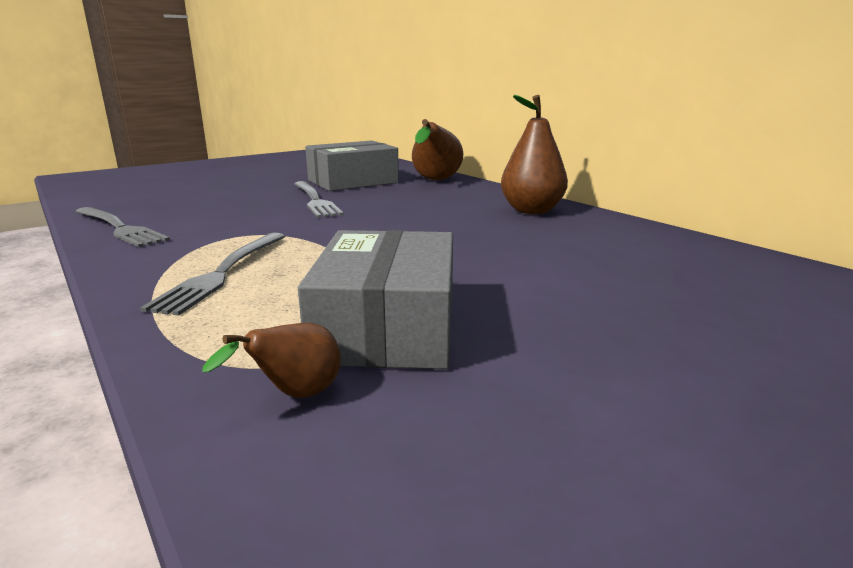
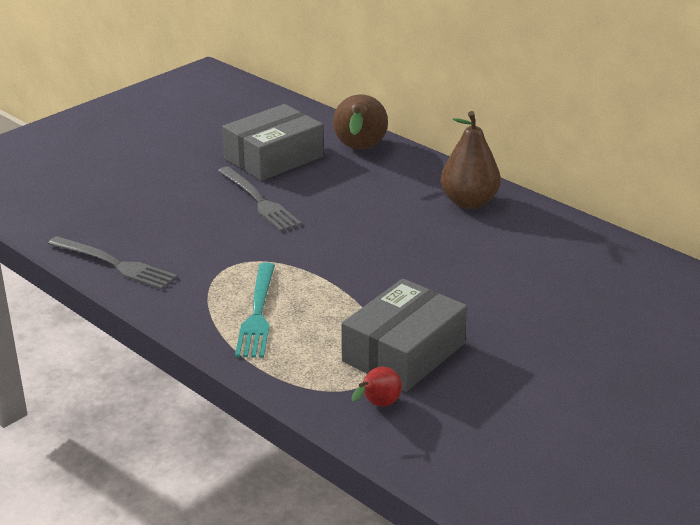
camera: 10 degrees left, 10 degrees up
grey fork [140,233,285,316] -> turquoise fork [235,263,275,358]
brown pear [202,323,341,398] -> red pear [351,366,402,407]
grey box [298,230,453,369] -> grey box turned 45 degrees clockwise [342,278,467,392]

